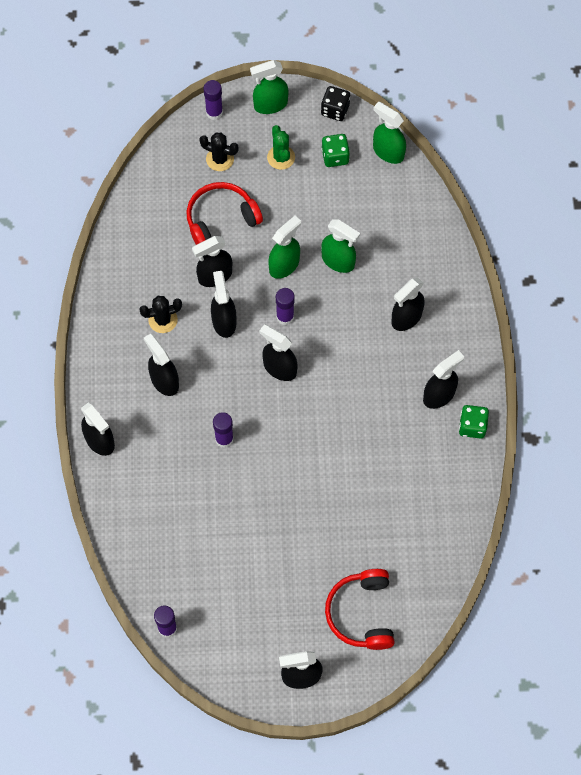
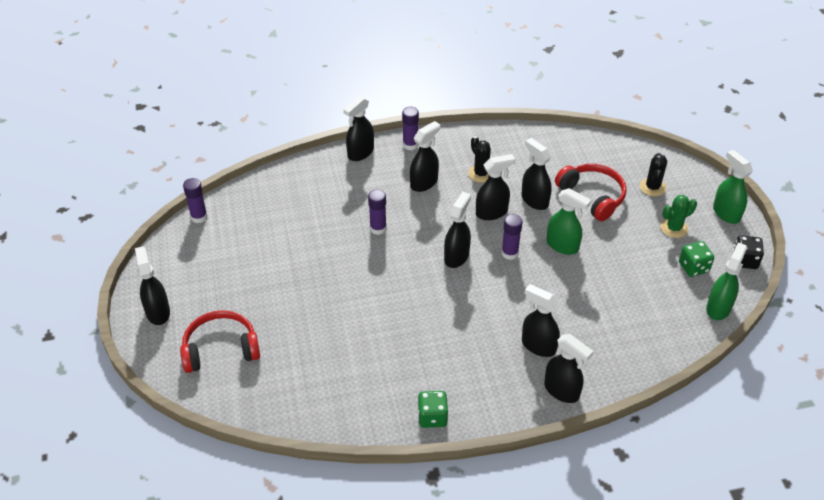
camera: 80 degrees right, 20 degrees down
purple glue stick [204,80,223,120] -> purple glue stick moved to [402,107,419,150]
green spray bottle [321,219,360,273] -> none
black spray bottle [423,350,464,409] -> black spray bottle moved to [544,334,593,403]

